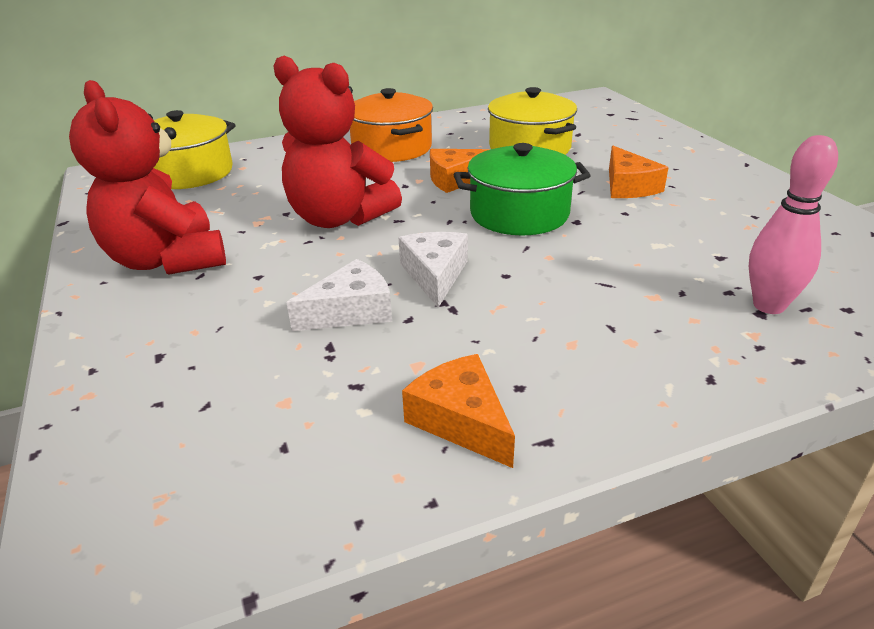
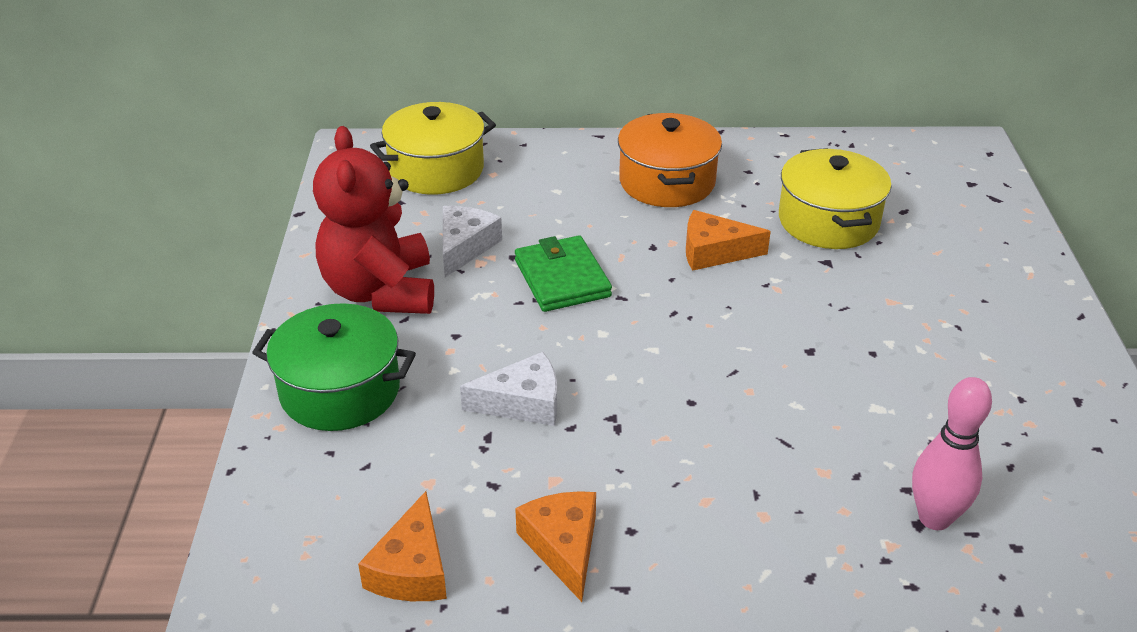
camera: 20 degrees right, 5 degrees up
red teddy bear [273,56,402,228] -> green wallet [515,235,612,312]
white cheese [398,232,468,307] -> white cheese moved to [443,206,502,278]
green pot [454,143,591,235] -> green pot moved to [252,303,416,431]
orange cheese [609,146,669,198] -> orange cheese moved to [358,491,447,601]

